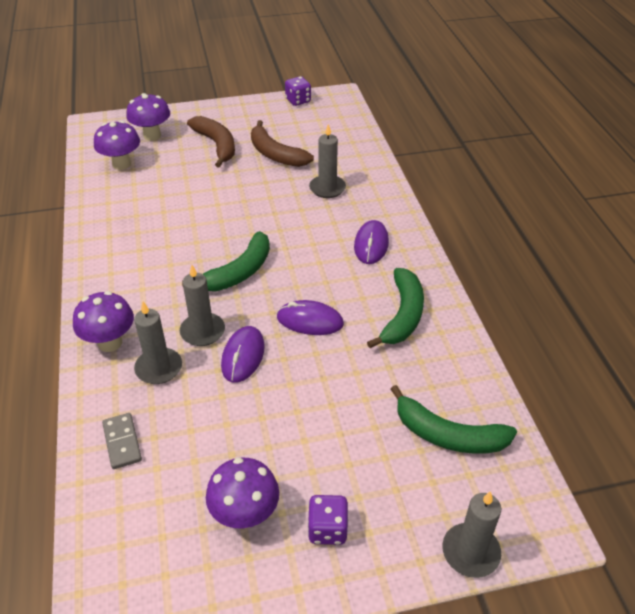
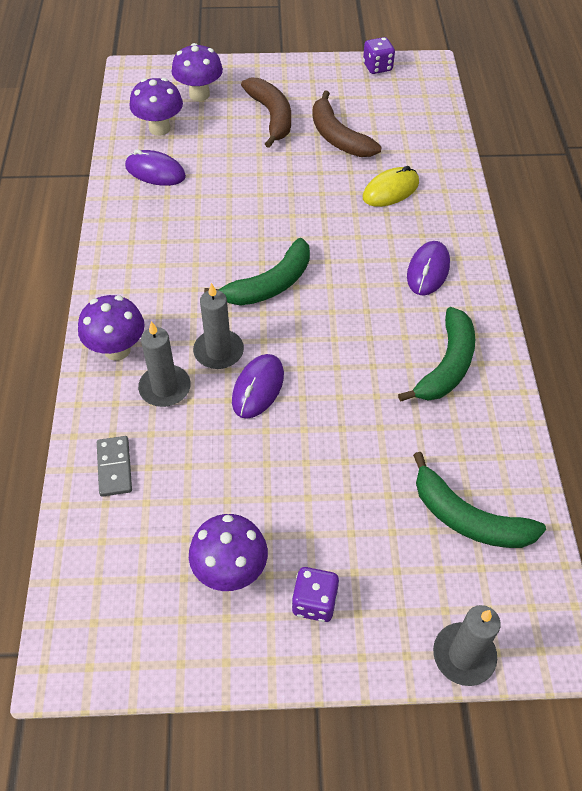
camera: 10 degrees right, 10 degrees up
purple mouse [277,300,344,335] -> purple mouse moved to [125,149,186,186]
grey candle [309,124,346,198] -> yellow mouse [363,166,419,207]

